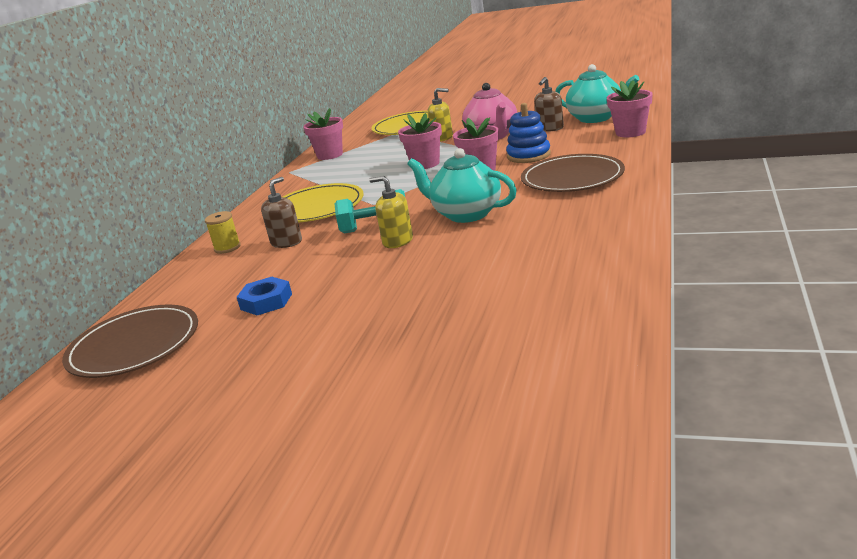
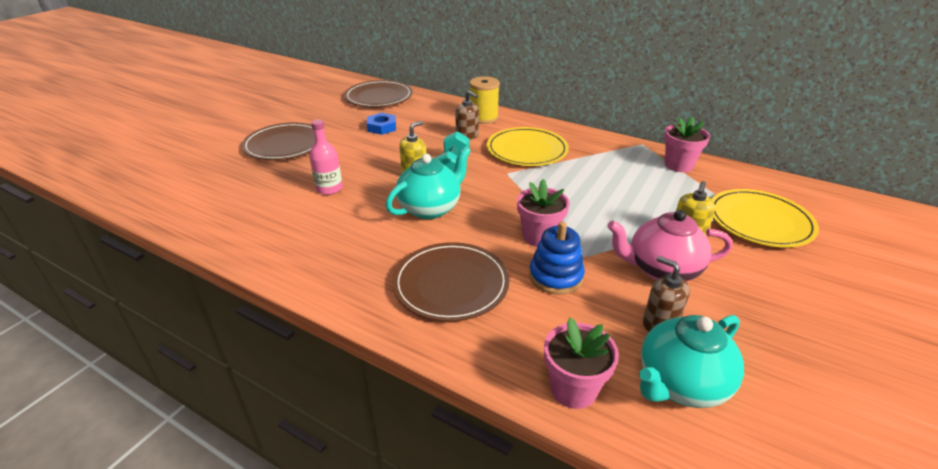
camera: 100 degrees right, 10 degrees up
yellow spool [205,211,241,254] -> yellow spool [469,76,500,124], size x1.57
pink flower pot [398,113,442,169] -> none
none -> brown plate [241,122,315,160]
none -> pink bottle [309,119,343,195]

